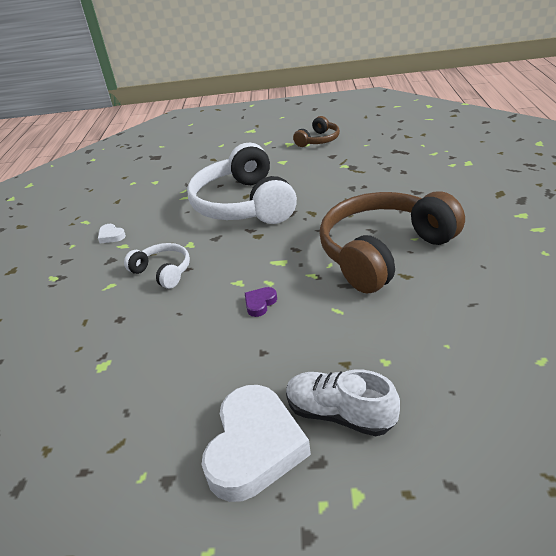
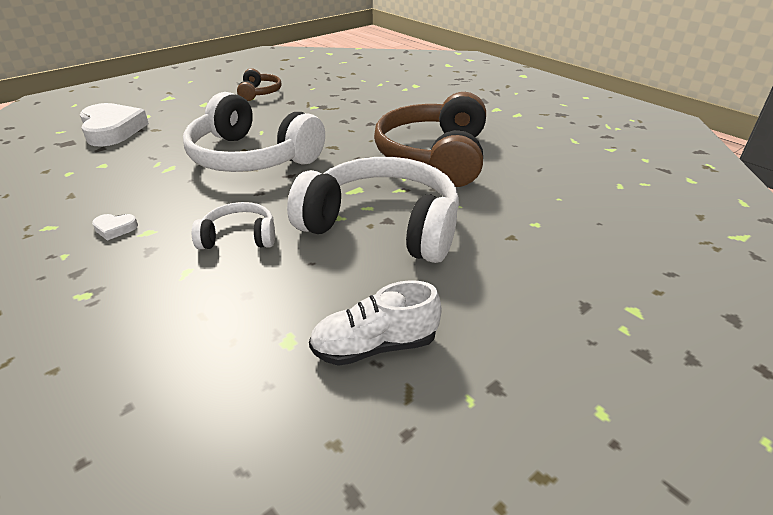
camera: 45 degrees left, 0 degrees up
white heart [202,385,311,502] -> white heart moved to [80,103,149,147]
purple heart [245,287,277,317] -> white headphones [287,157,459,263]
white shoe [286,369,400,436] -> white shoe moved to [309,280,442,366]

